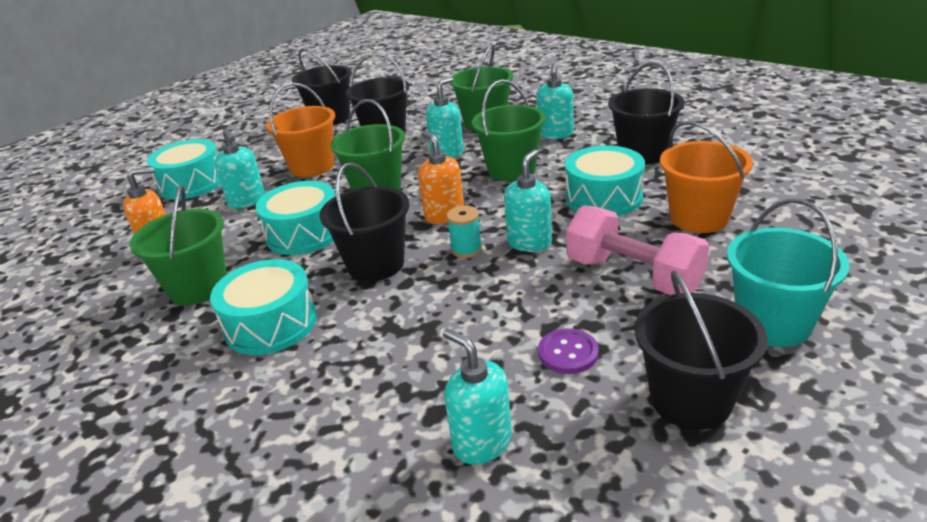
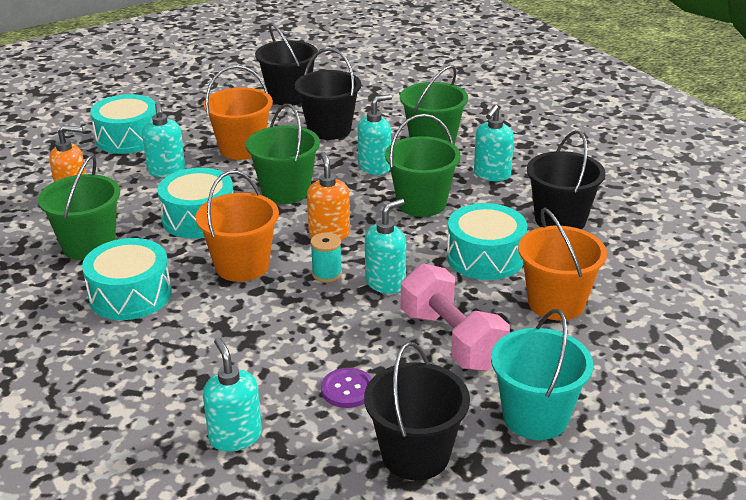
camera: 15 degrees right, 0 degrees up
black bucket [319,163,409,282] -> orange bucket [196,171,279,282]

